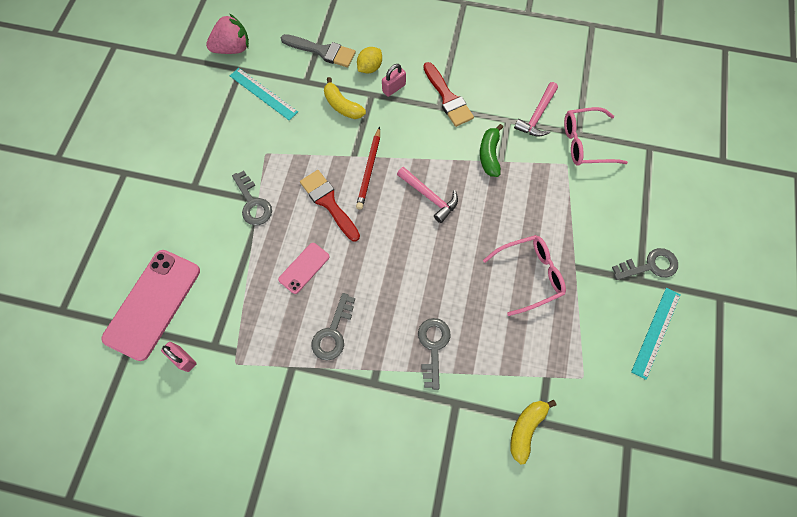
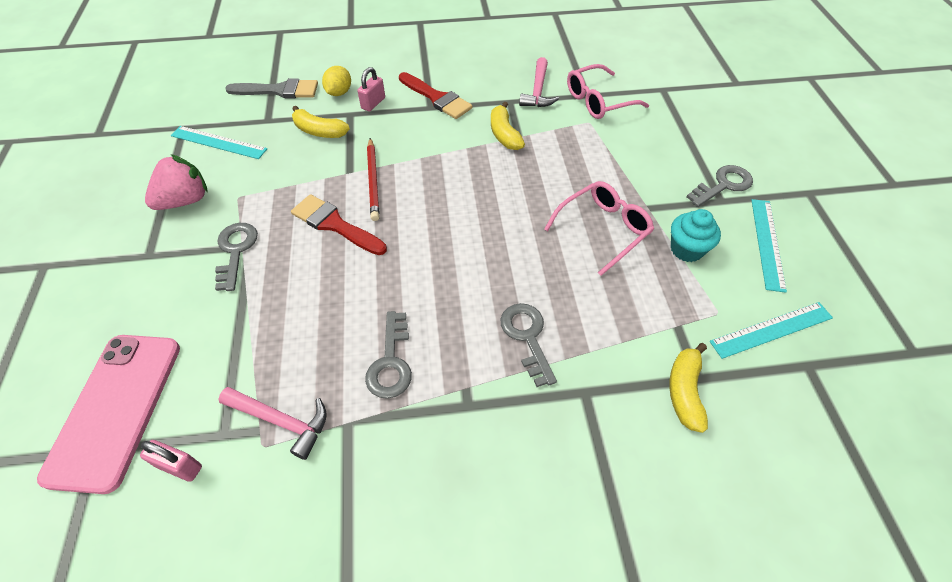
camera: 20 degrees left, 15 degrees down
pink strawberry [206,13,249,54] -> pink strawberry moved to [145,154,208,210]
grey key [232,171,272,225] -> grey key turned 135 degrees counterclockwise [215,223,258,291]
pink phone [278,243,330,294] -> none
pink hammer [397,167,458,223] -> pink hammer moved to [218,387,327,460]
green banana [480,124,503,177] -> yellow banana [491,101,525,150]
none -> turquoise cupcake [671,209,721,262]
none -> turquoise ruler [710,302,833,359]

